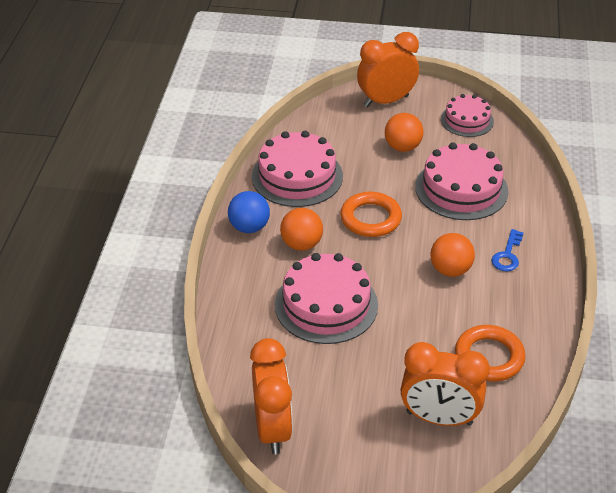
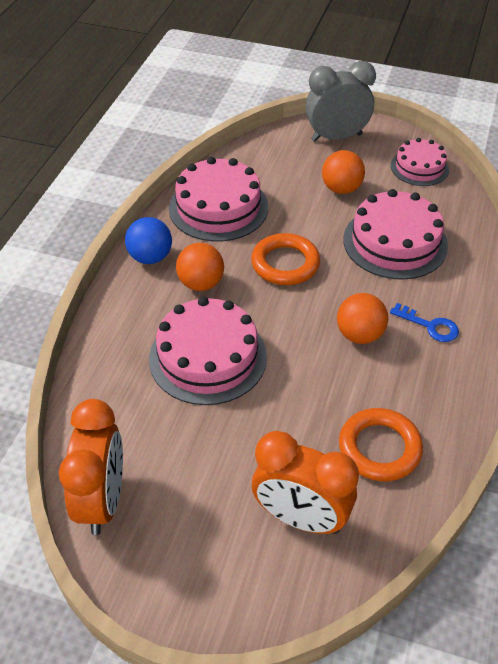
camera: 10 degrees right, 5 degrees up
orange clock [357,32,419,107] -> grey clock [305,61,376,142]
blue key [492,229,524,271] -> blue key turned 90 degrees counterclockwise [390,303,459,342]

